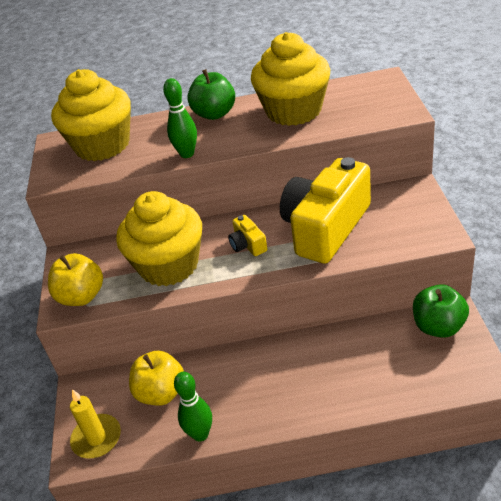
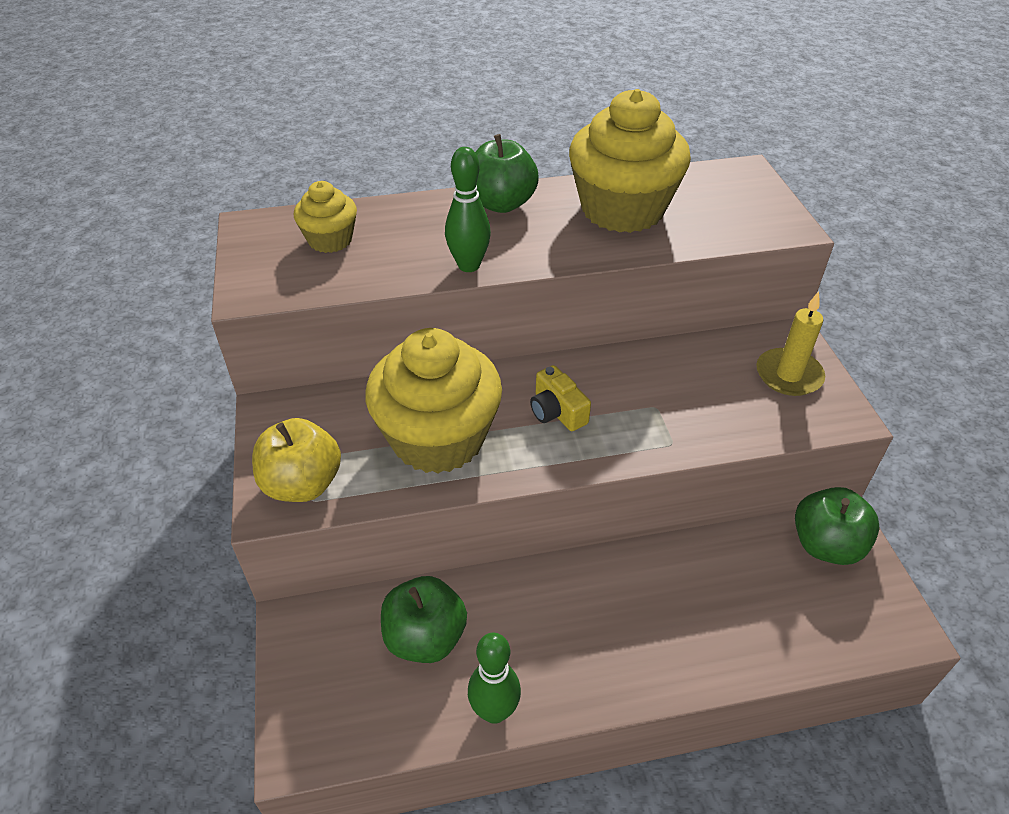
camera: 10 degrees left, 5 degrees up
yellow cupcake [51,69,131,161] -> yellow cupcake [294,181,357,253], size x0.51
yellow candle [70,389,121,459] -> yellow candle moved to [756,291,825,396]
yellow apple [129,351,184,406] -> green apple [381,576,467,663]
yellow camera [280,157,371,264] -> none

